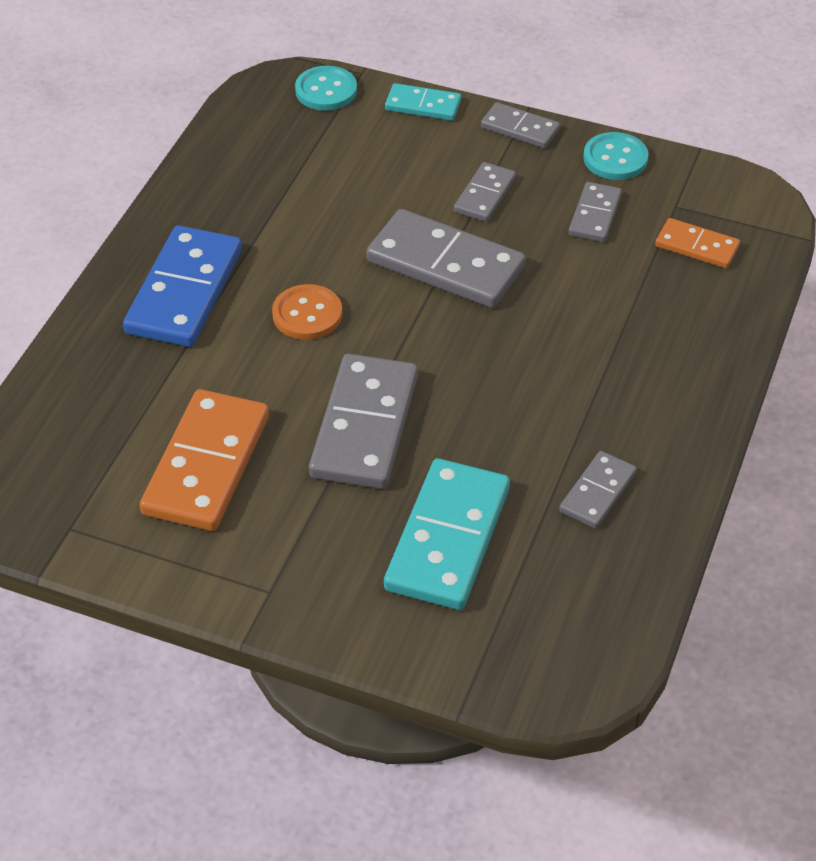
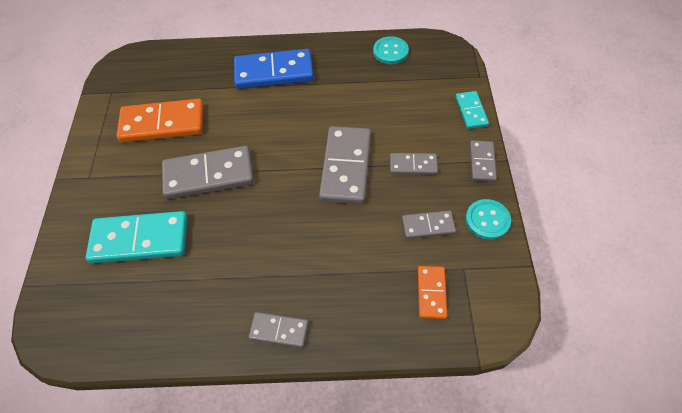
camera: 70 degrees right, 10 degrees up
orange button [272,284,342,340] -> none
turquoise button [295,66,357,111] -> turquoise button moved to [373,36,409,64]
grey domino [559,451,637,529] -> grey domino moved to [249,312,309,348]

